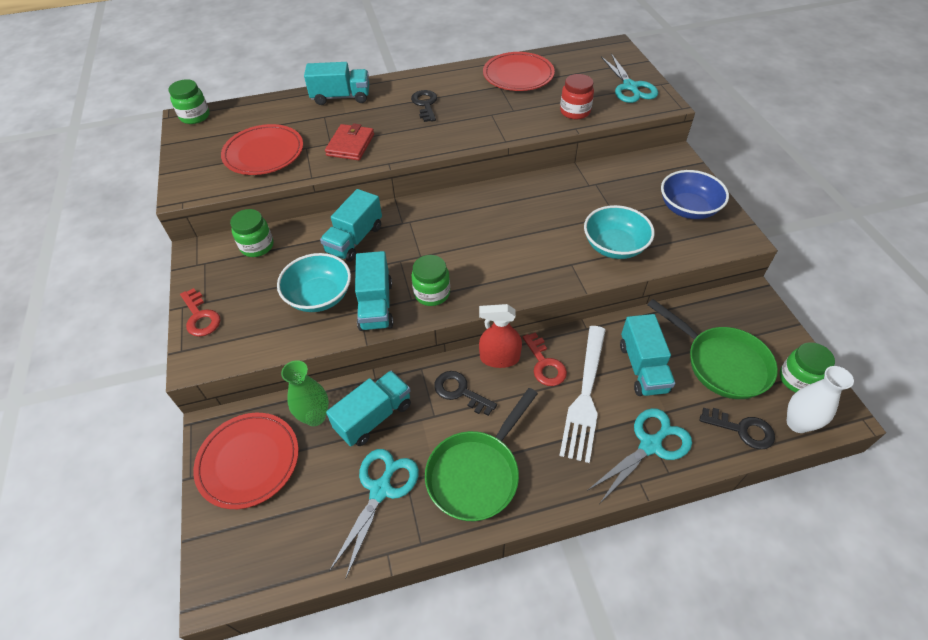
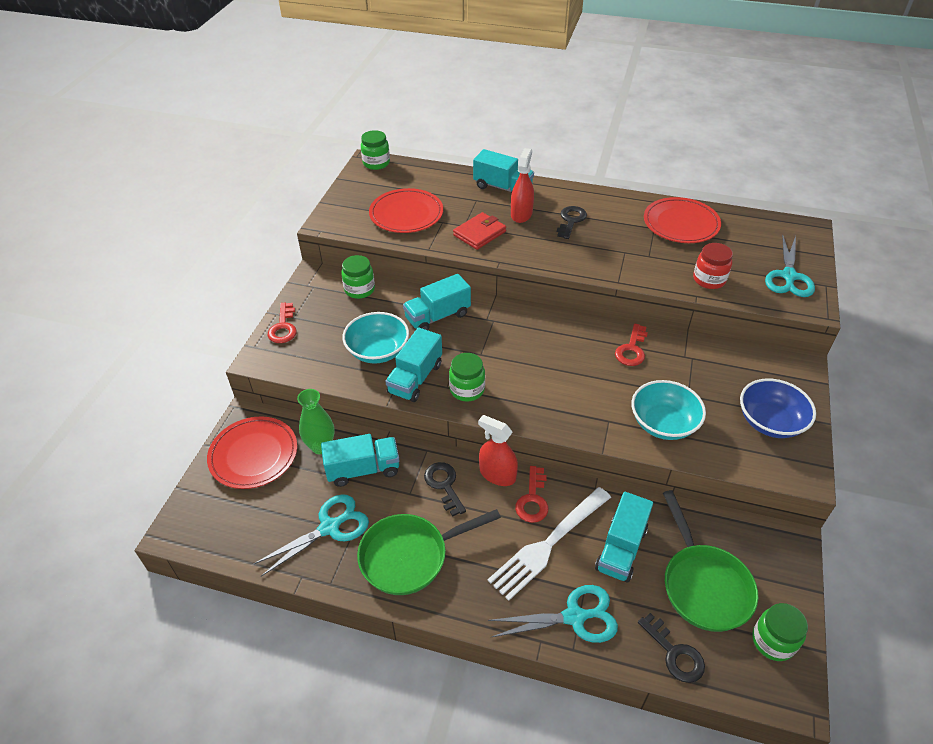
camera: 30 degrees right, 5 degrees down
white vase [787,366,854,433] -> none
none -> red spray bottle [511,148,534,223]
none -> red key [615,324,648,366]

